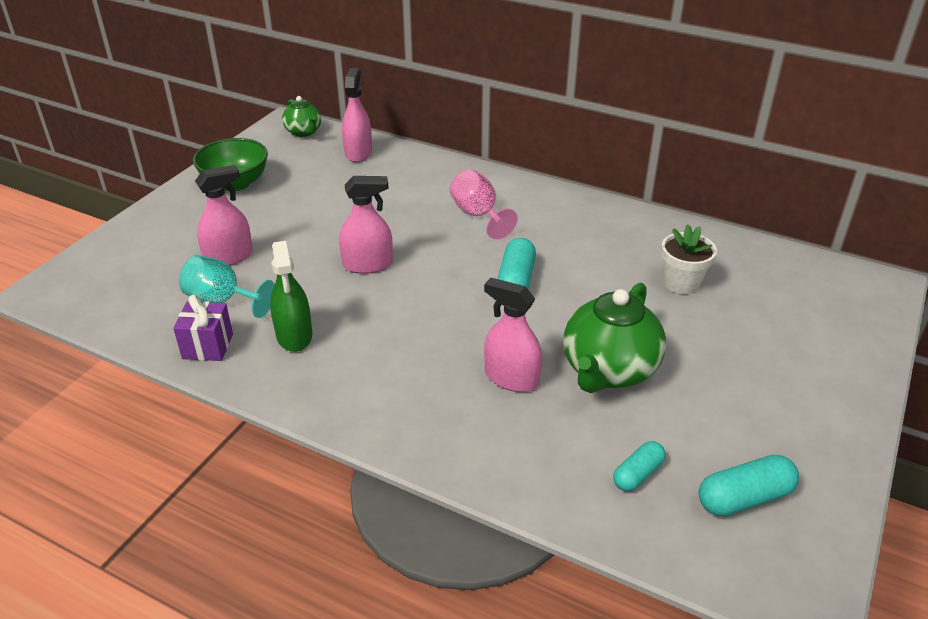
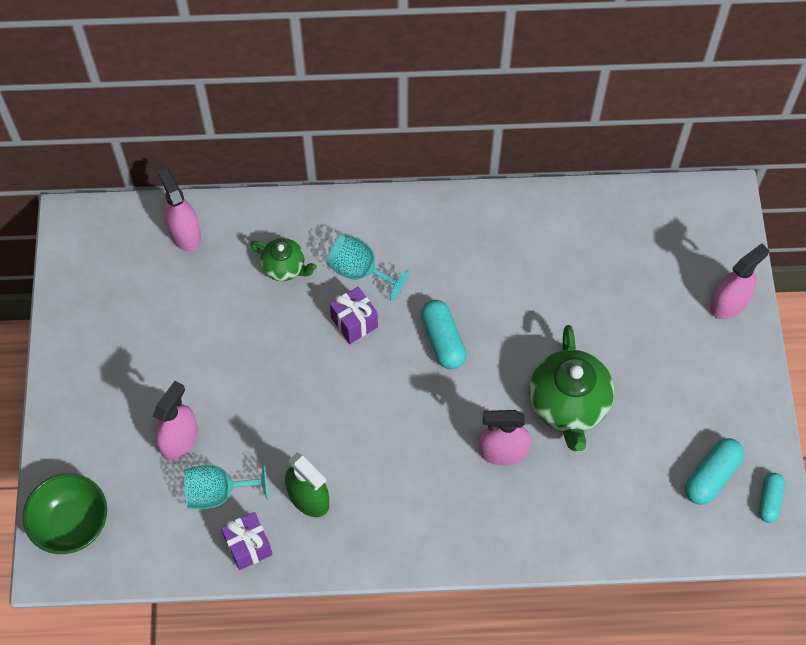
camera: 30 degrees left, 25 degrees up
green bowl [193,138,268,191] -> green bowl moved to [23,473,107,554]
green teapot [282,96,321,137] -> green teapot moved to [250,238,317,281]
pink spray bottle [339,176,393,274] -> pink spray bottle moved to [710,243,769,319]
pink goblet [450,169,518,239] -> turquoise goblet [326,233,409,301]
turquoise capsule [613,441,666,491] -> turquoise capsule moved to [759,473,785,523]
white flower pot [661,224,717,294] -> none
none -> purple gift [330,287,378,344]

